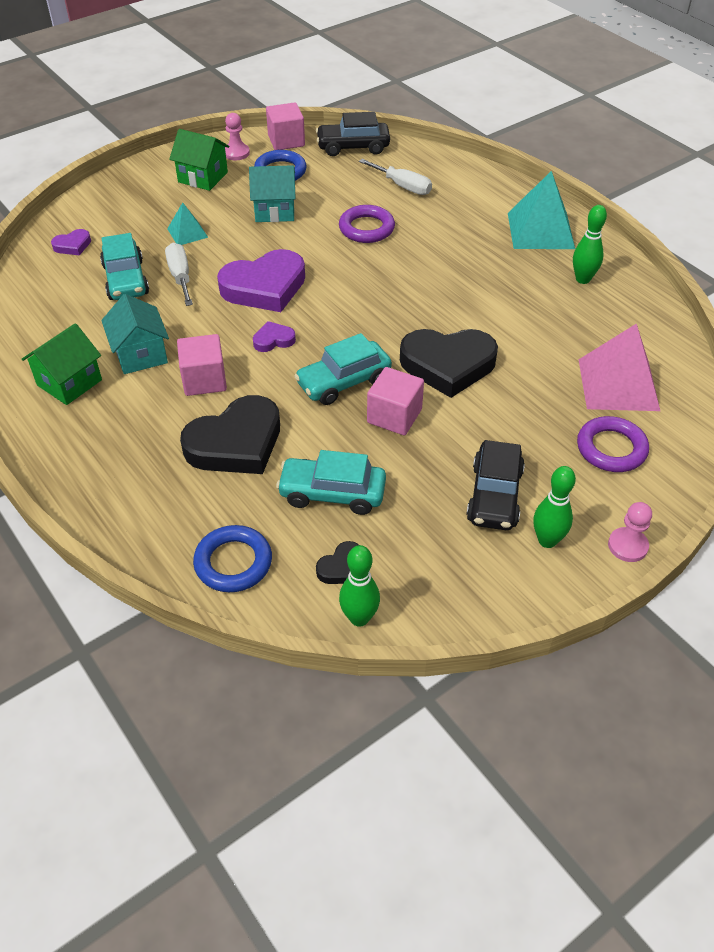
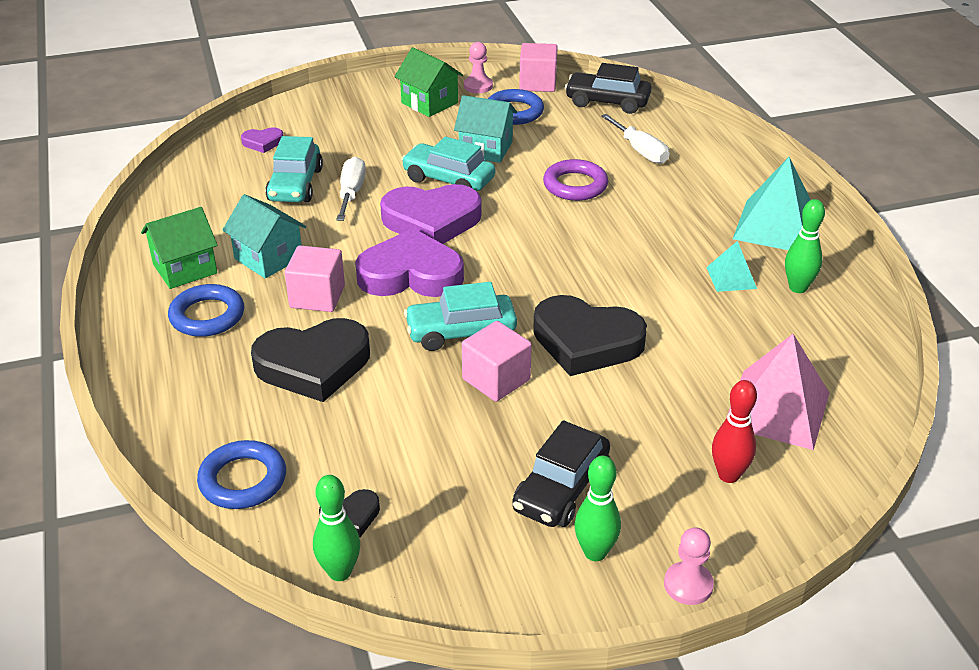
camera: 20 degrees right, 10 degrees down
turquoise house [101,294,169,374] -> turquoise house turned 45 degrees counterclockwise [223,194,306,279]
turquoise pyramid [167,202,208,245] -> turquoise pyramid moved to [706,241,757,292]
purple heart [253,321,296,352] -> purple heart [355,228,464,297], size x2.19
turquoise car [276,450,386,515] -> turquoise car moved to [401,137,495,191]
purple ring [577,416,649,472] -> red bowling pin [712,380,757,483]
none -> blue ring [168,284,244,337]

